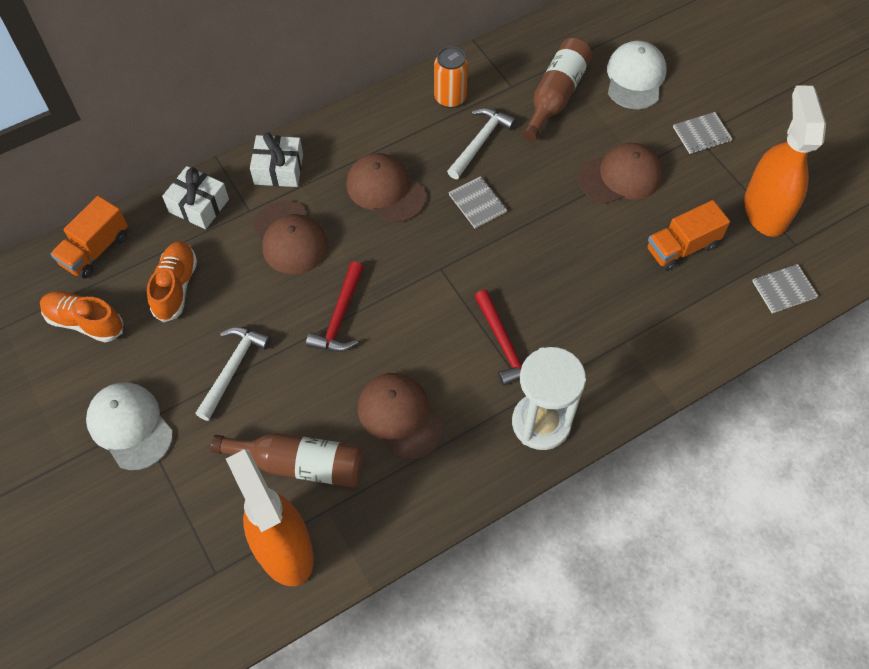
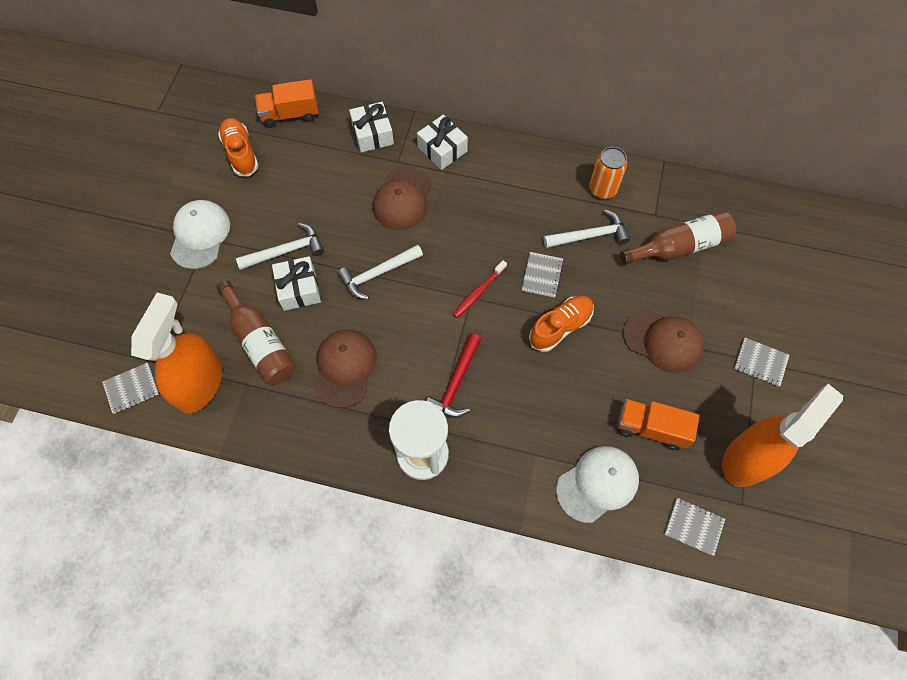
camera: 45 degrees right, 5 degrees up
orange shoe [147,241,197,322] -> orange shoe moved to [529,296,594,352]
red hammer [306,261,364,352] -> white hammer [337,245,423,299]
brown cap [346,153,426,223] -> none
white cap [607,41,667,109] -> white cap moved to [556,446,639,523]
none -> grey notebook [102,363,159,414]
none -> white gift [272,256,321,311]
none -> red toothbrush [453,260,507,318]

